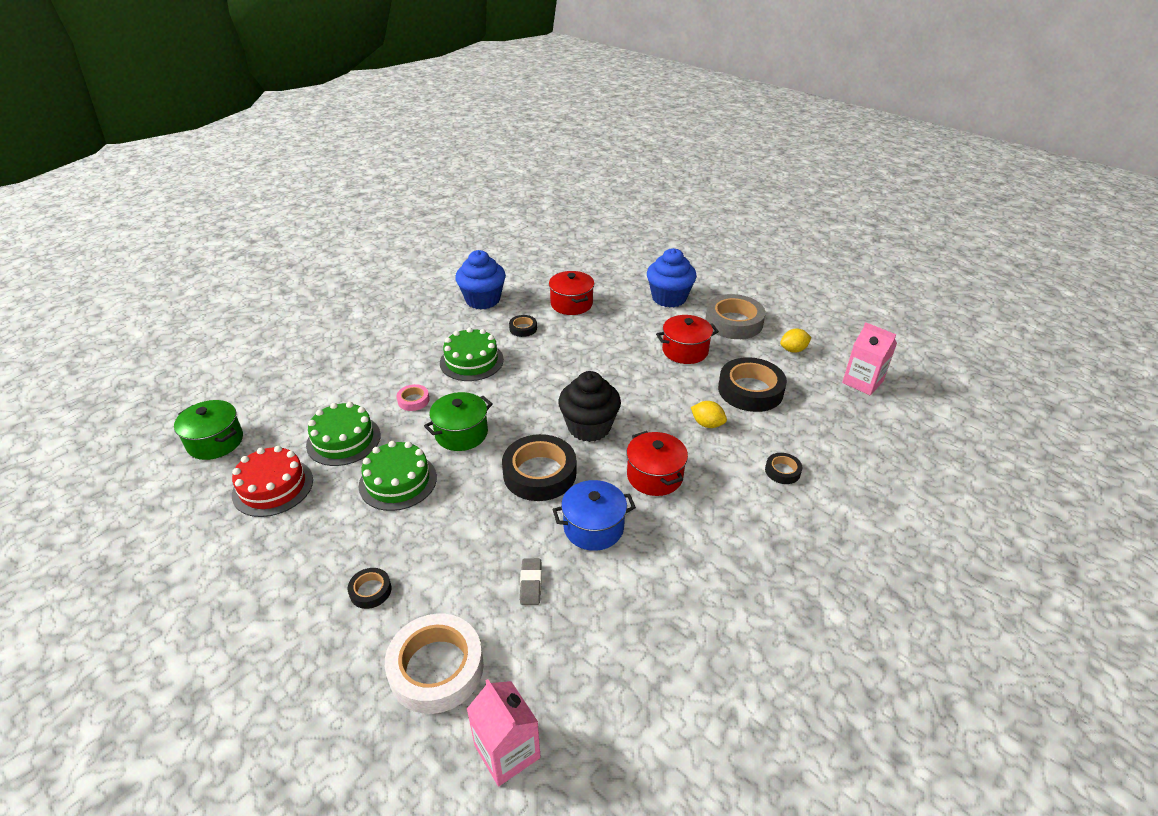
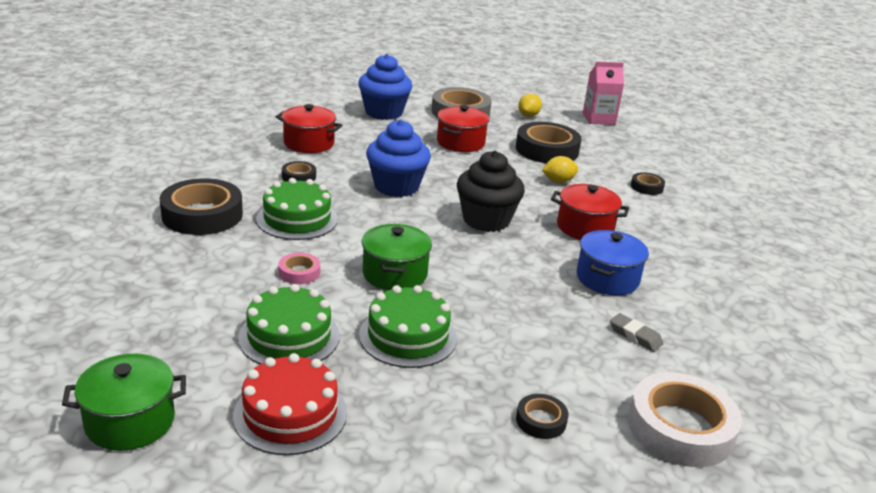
camera: 50 degrees left, 10 degrees down
blue cupcake [455,250,506,309] -> blue cupcake moved to [366,119,431,197]
pink carton [467,679,541,786] -> none
black tape [502,434,576,501] -> black tape moved to [160,178,243,235]

